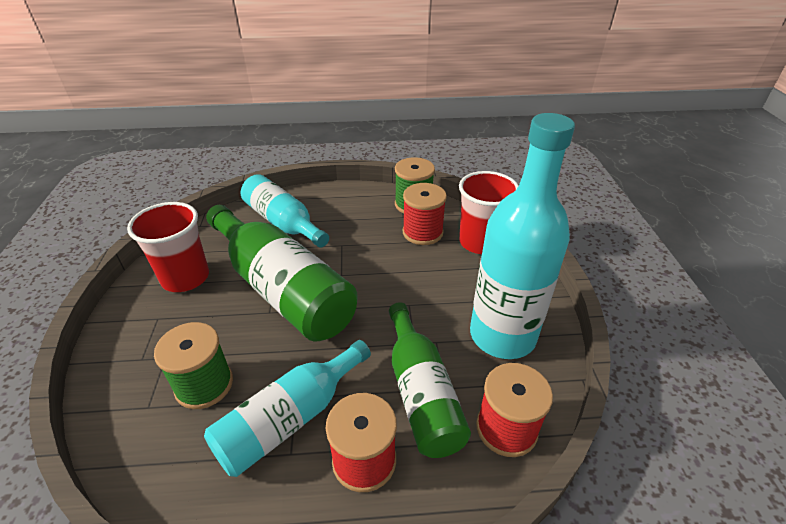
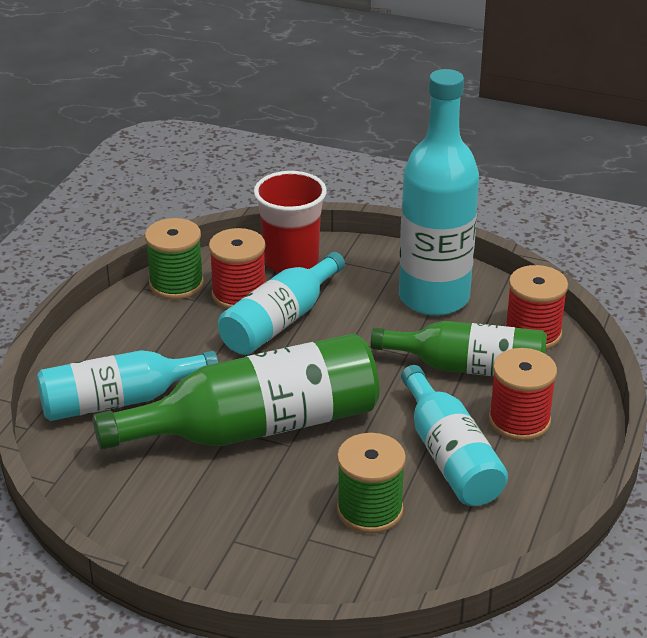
camera: 65 degrees left, 5 degrees down
red cup [127,202,209,292] -> none
none -> turquoise bottle [218,252,345,355]

